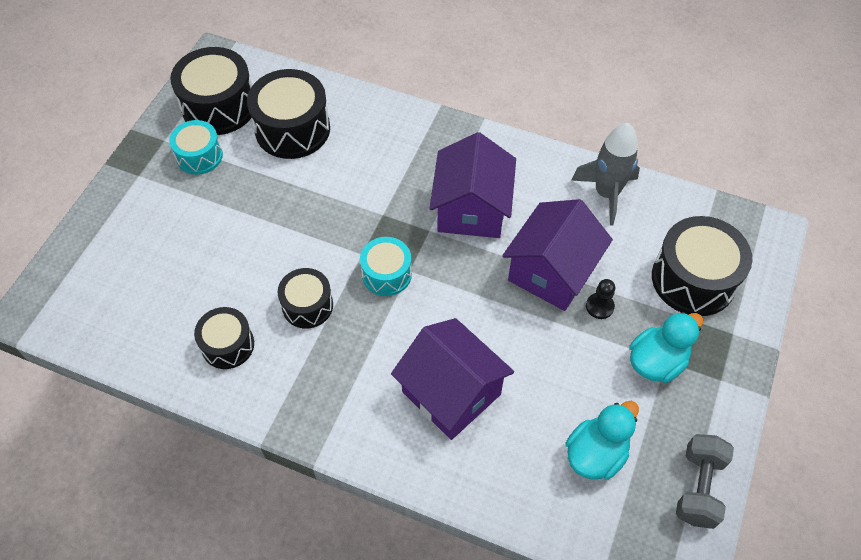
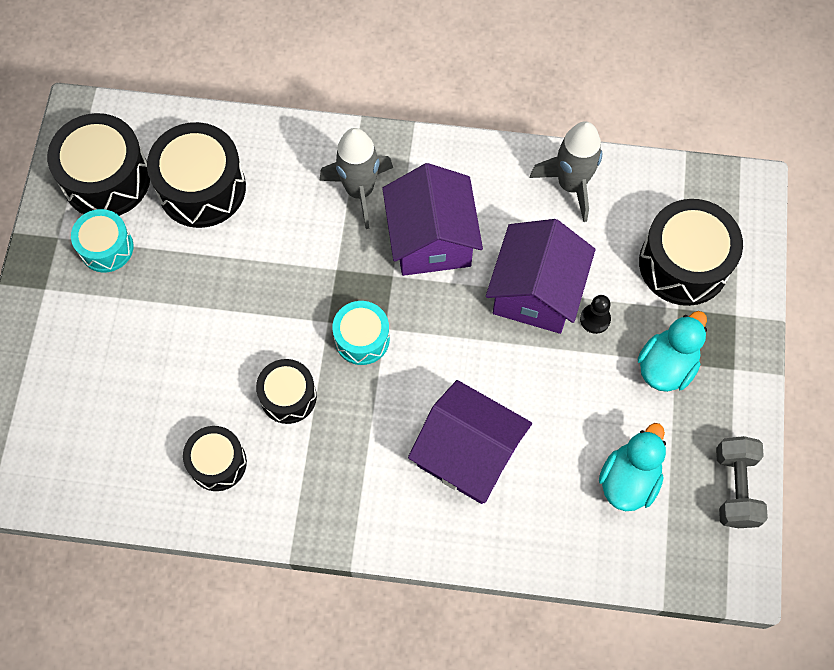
camera: 15 degrees left, 10 degrees up
none -> grey rocket [320,128,393,229]

